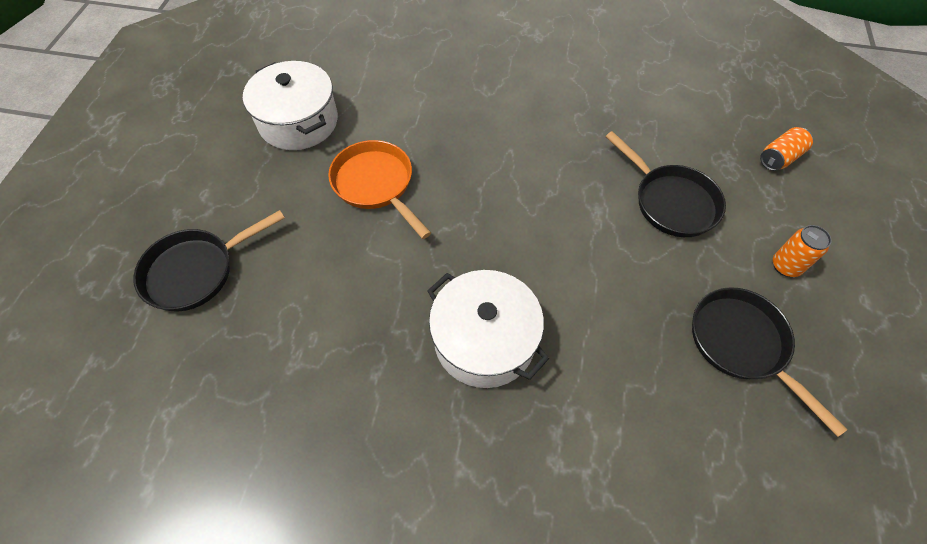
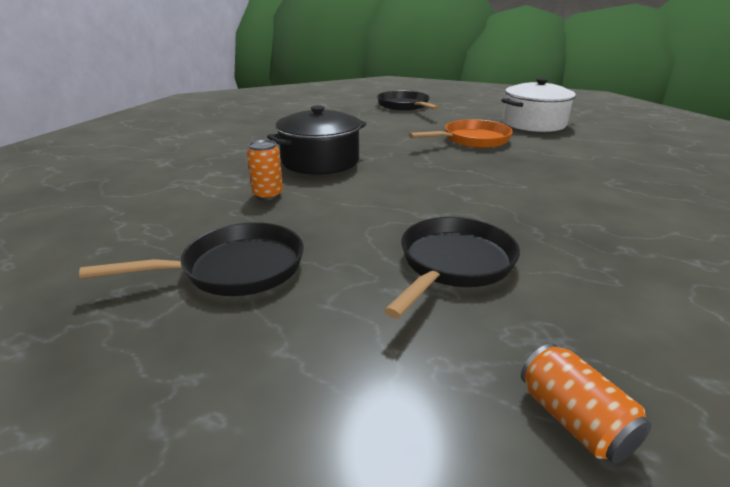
camera: 100 degrees right, 30 degrees down
white pot [427,270,549,388] -> black pot [267,105,367,175]
black pan [605,131,726,237] -> black pan turned 150 degrees clockwise [384,217,520,319]
orange can [773,225,832,277] -> orange can moved to [247,140,283,200]

